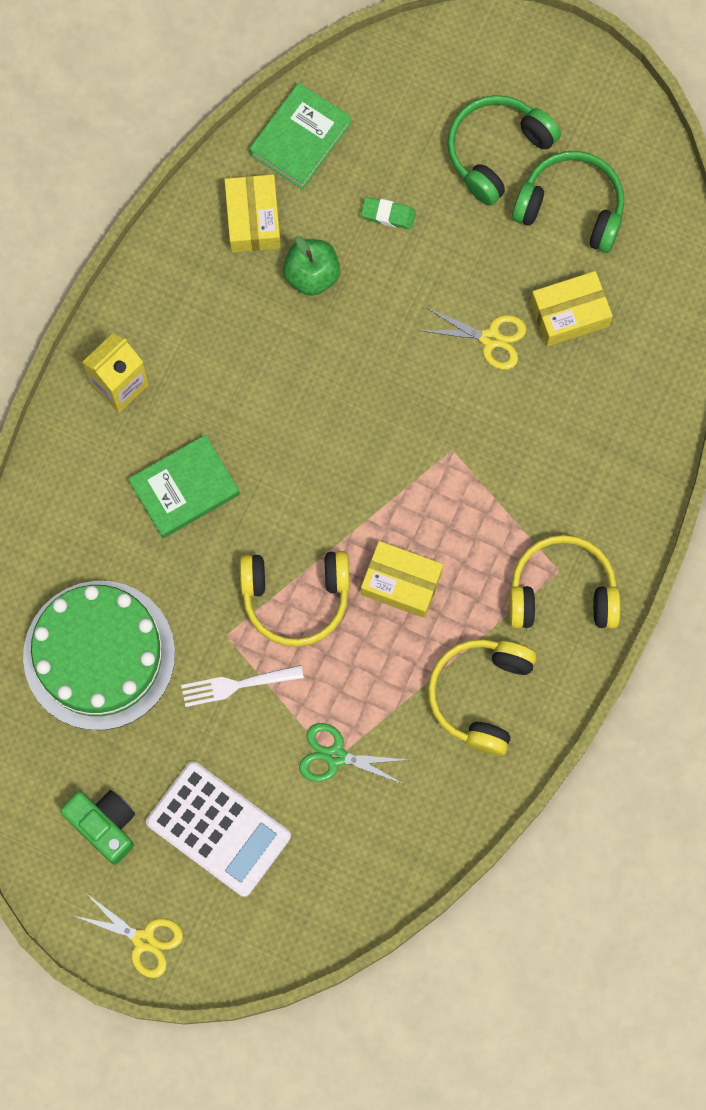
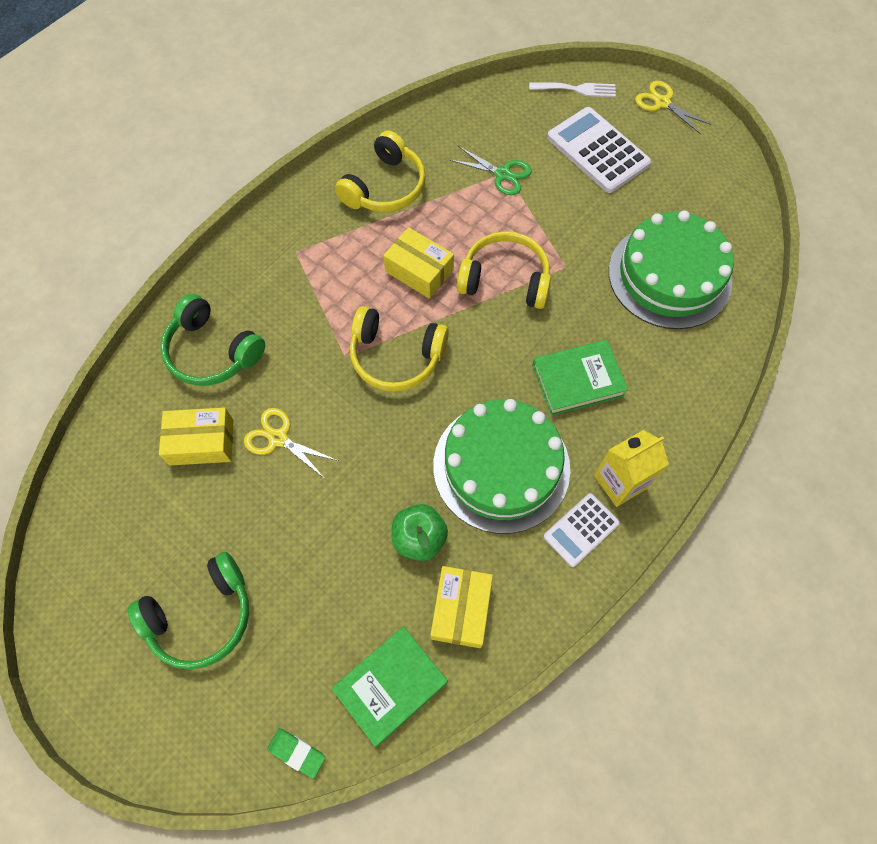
camera: 165 degrees left, 10 degrees down
green camera [60,790,135,865] -> none
white fork [181,665,304,707] -> white fork moved to [529,82,616,97]
green eraser [361,197,416,230] -> green eraser moved to [267,728,325,779]
yellow headphones [509,535,621,629] -> yellow headphones moved to [350,306,449,391]
green headphones [512,151,624,253] -> green headphones moved to [160,294,265,386]
none -> green cake [433,399,570,534]
none -> white calculator [544,493,620,567]

